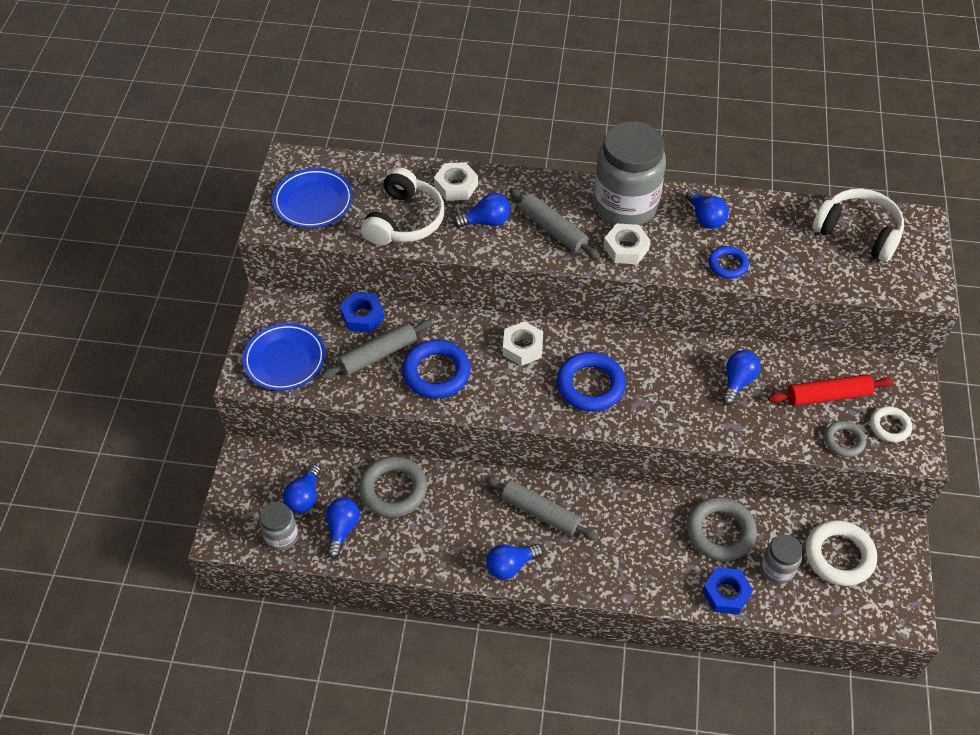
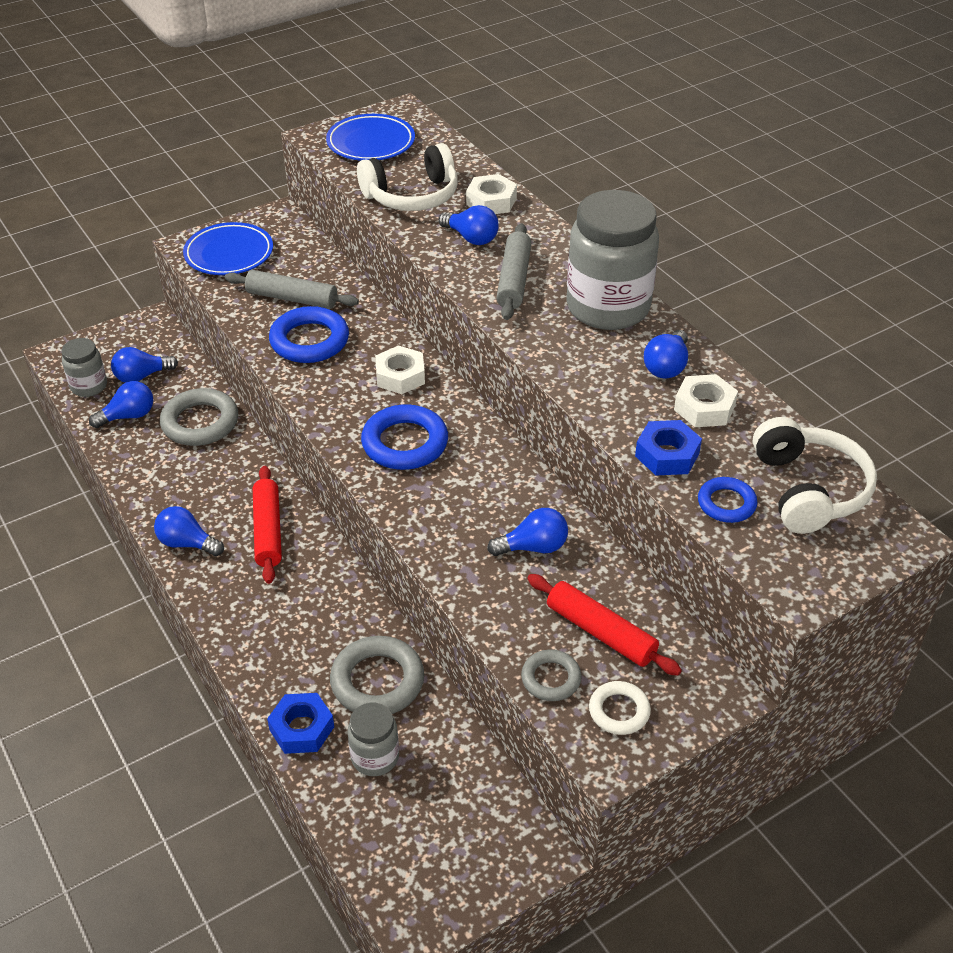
camera: 50 degrees right, 10 degrees down
blue nut [340,292,384,333] -> blue nut moved to [635,420,702,475]
grey rolling pin [486,476,599,540] -> red rolling pin [253,466,282,584]
white nut [604,223,651,264] -> white nut moved to [674,374,738,427]
blue ring [708,246,749,279] -> blue ring moved to [698,477,757,523]
white ring [806,520,877,586] -> none

